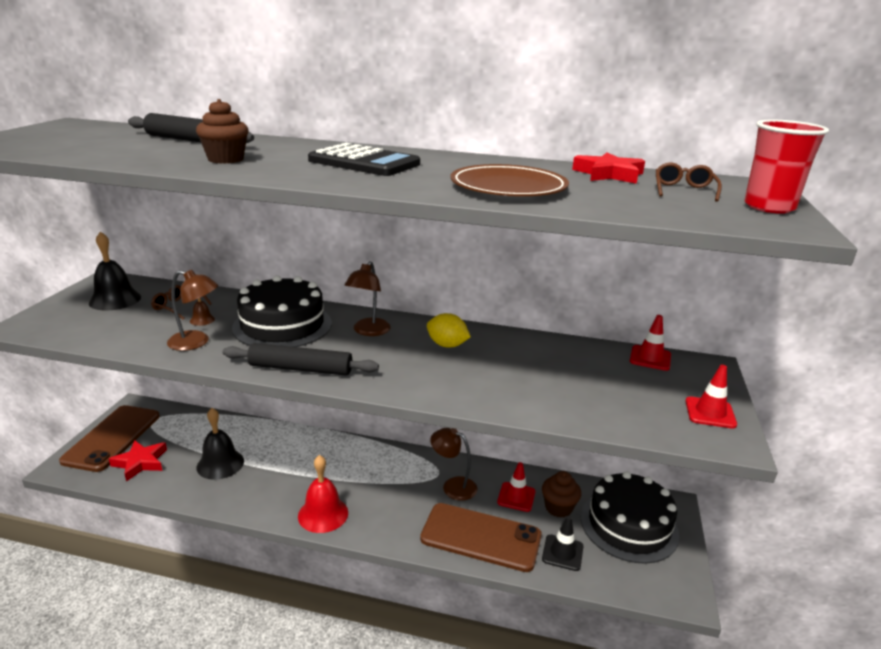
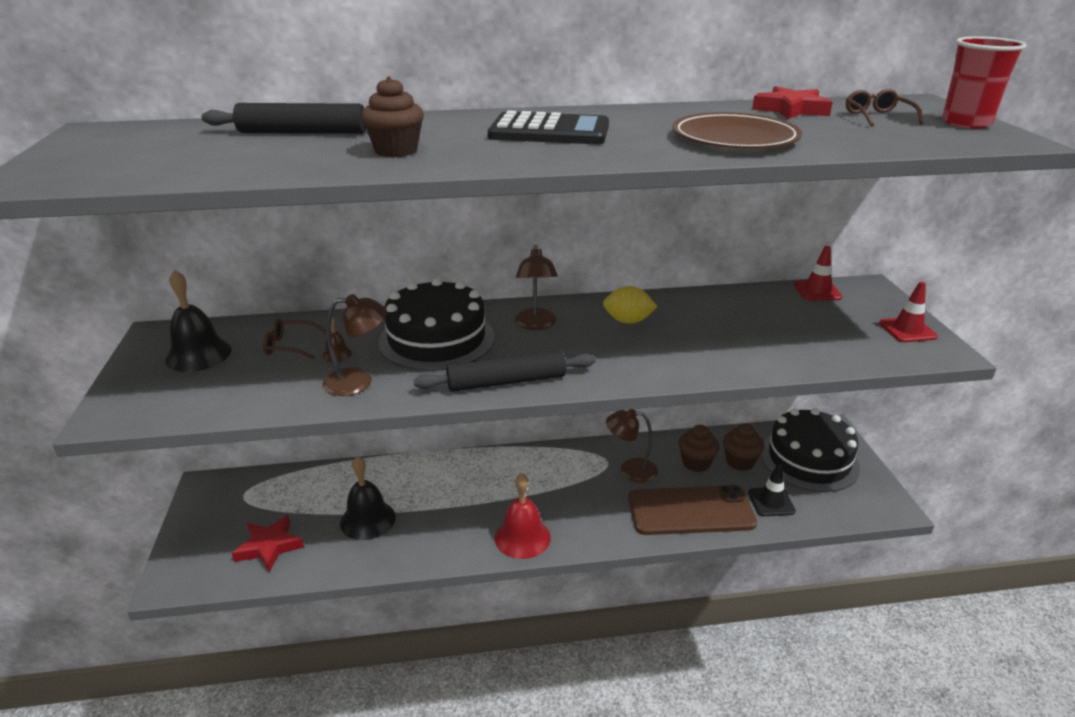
camera: 20 degrees left, 5 degrees up
brown phone [59,405,160,472] -> none
red traffic cone [497,462,536,512] -> brown cupcake [679,425,719,472]

